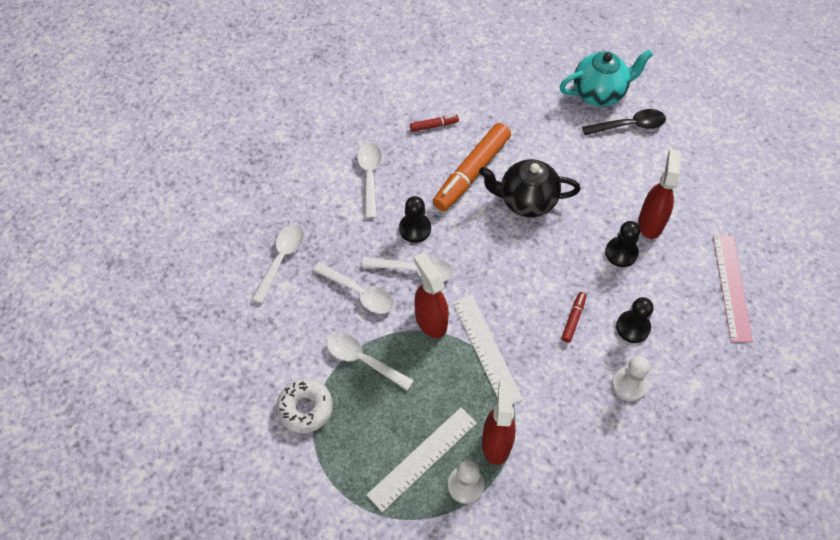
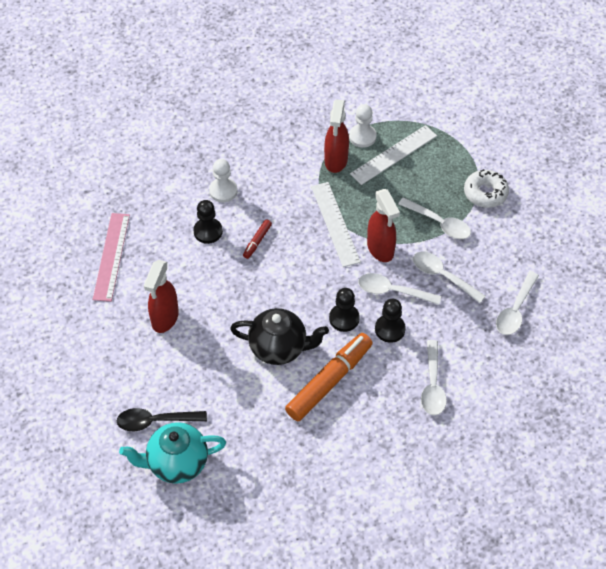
camera: 175 degrees left, 5 degrees down
red marker [410,115,459,132] -> none
black pawn [605,221,640,267] -> black pawn moved to [329,288,360,332]

